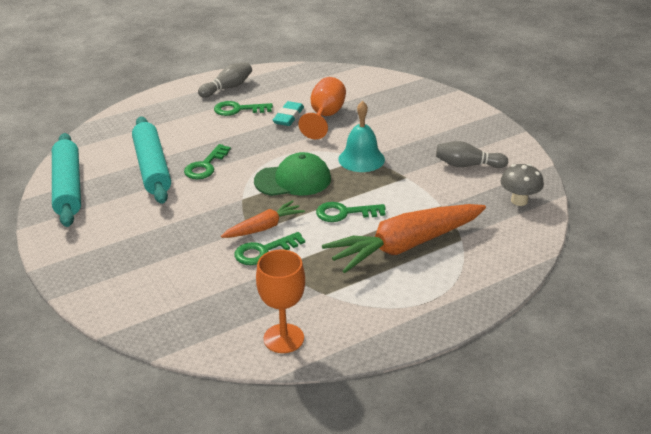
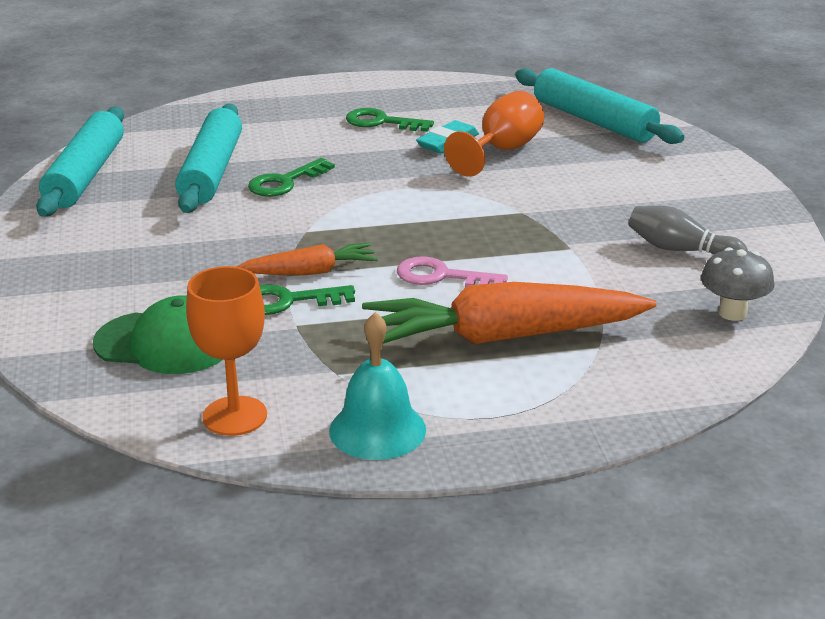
camera: 20 degrees right, 5 degrees down
grey bowling pin [198,62,252,98] -> none
green cap [254,152,331,196] -> green cap moved to [93,295,223,374]
green key [316,202,386,222] -> pink key [397,256,508,287]
turquoise bell [338,101,385,172] -> turquoise bell moved to [329,312,426,460]
none -> turquoise rolling pin [515,68,684,144]

